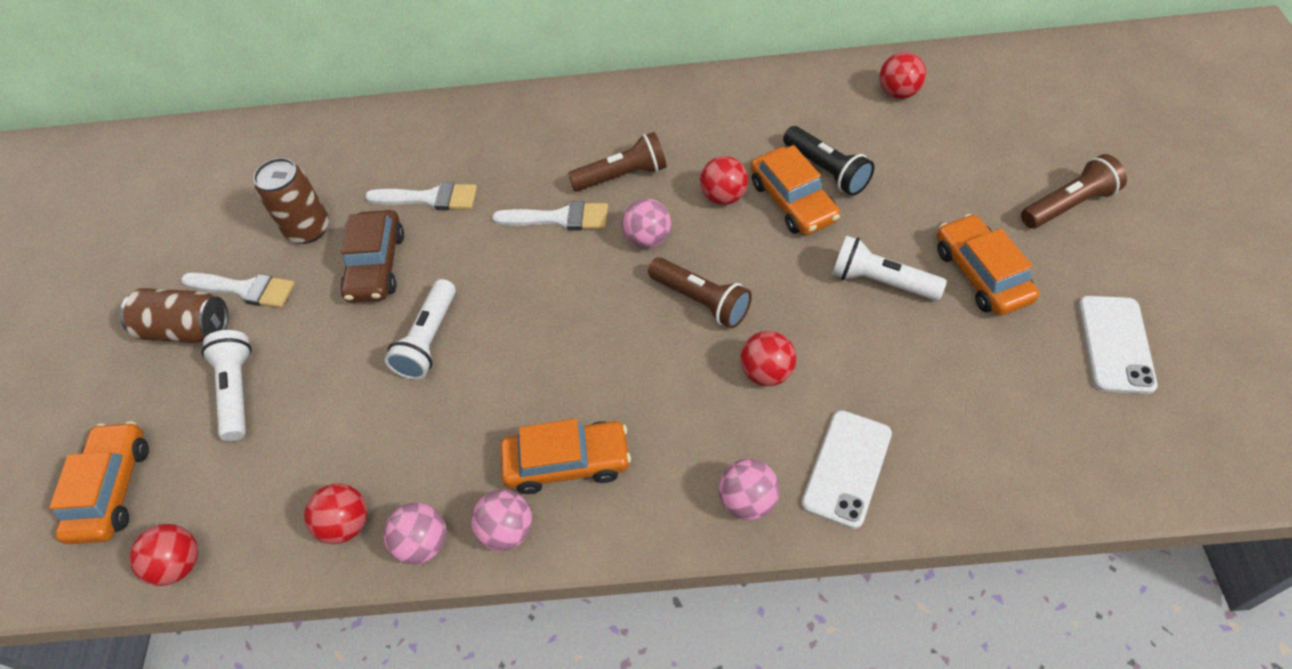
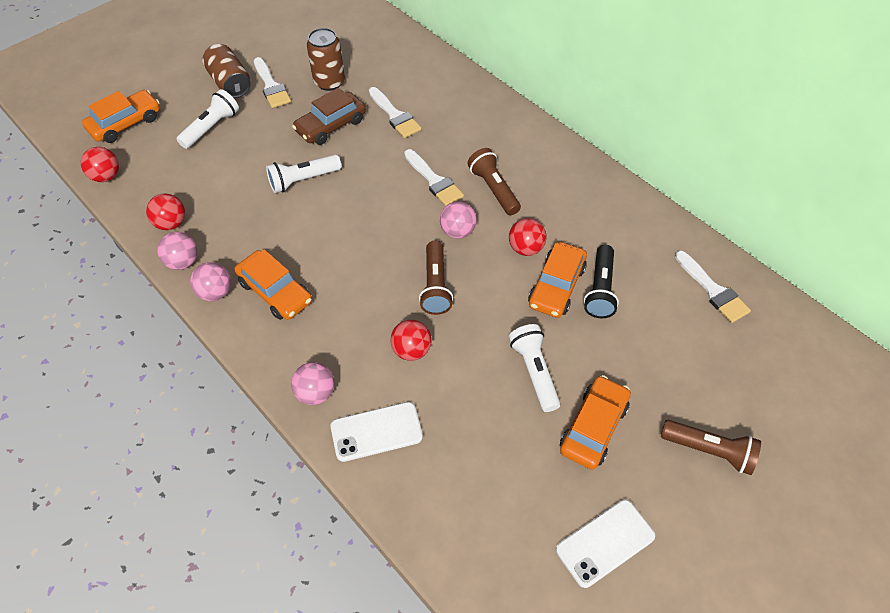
camera: 45 degrees right, 0 degrees up
brown flashlight [568,132,667,192] -> brown flashlight turned 150 degrees counterclockwise [467,148,521,215]
red ball [879,52,926,99] -> white brush [675,250,751,323]

